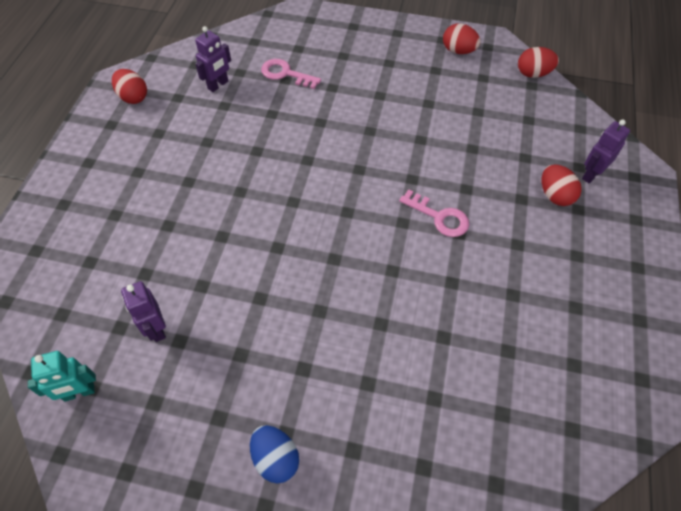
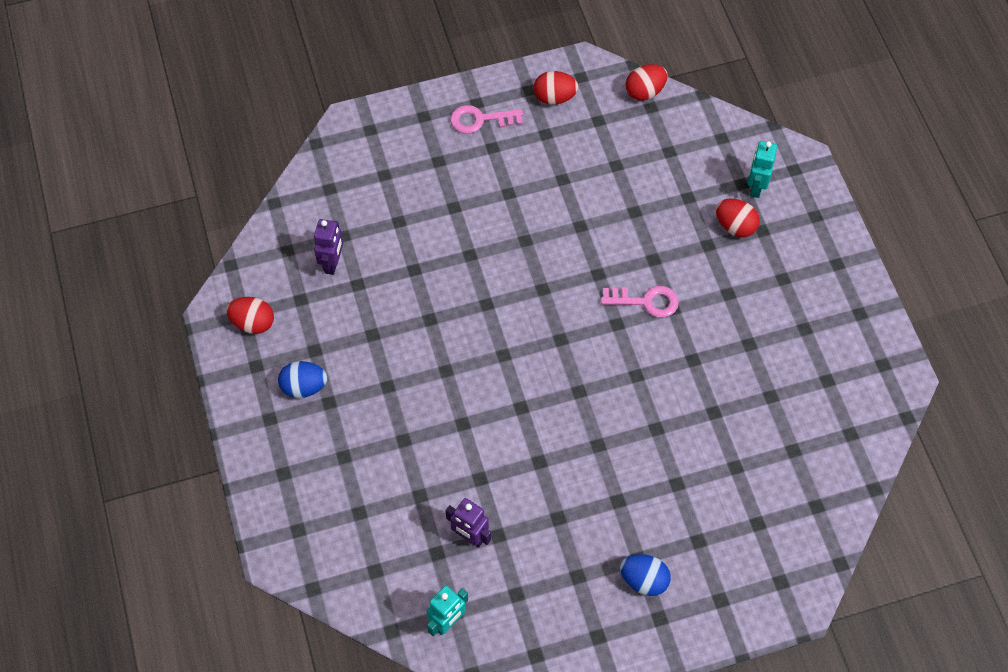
camera: 30 degrees left, 5 degrees up
pink key [261,59,321,89] -> pink key moved to [450,105,523,134]
purple robot [582,119,630,184] -> turquoise robot [748,141,777,198]
none -> blue egg [278,361,327,398]

